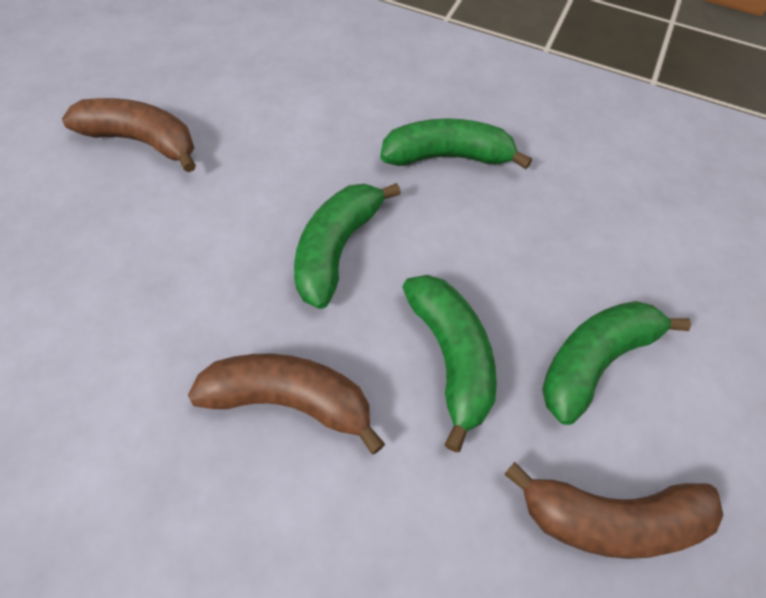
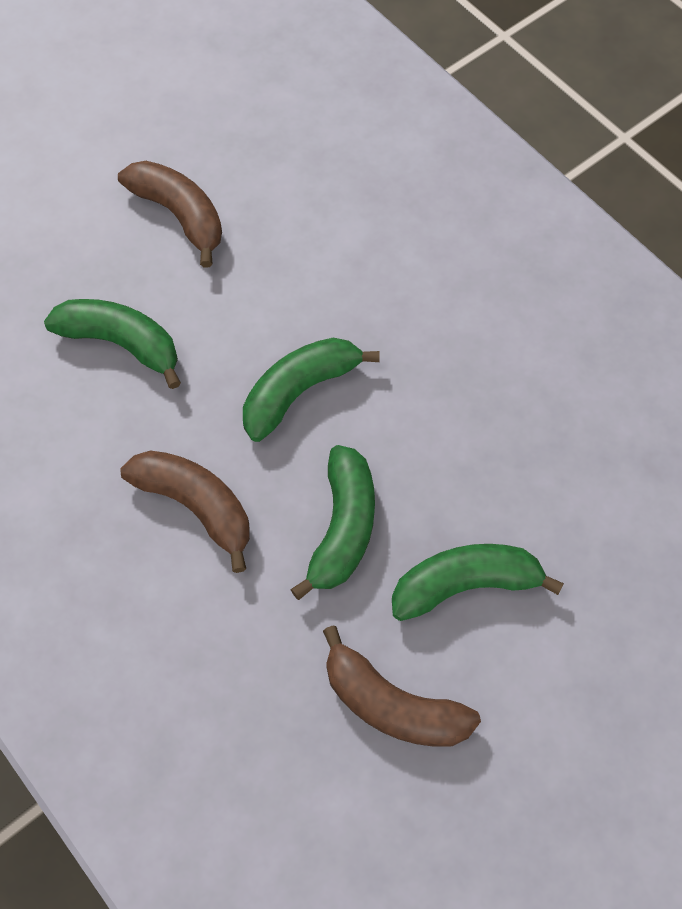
camera: 30 degrees right, 5 degrees up
green banana [380,118,532,169] -> green banana moved to [44,299,181,389]

